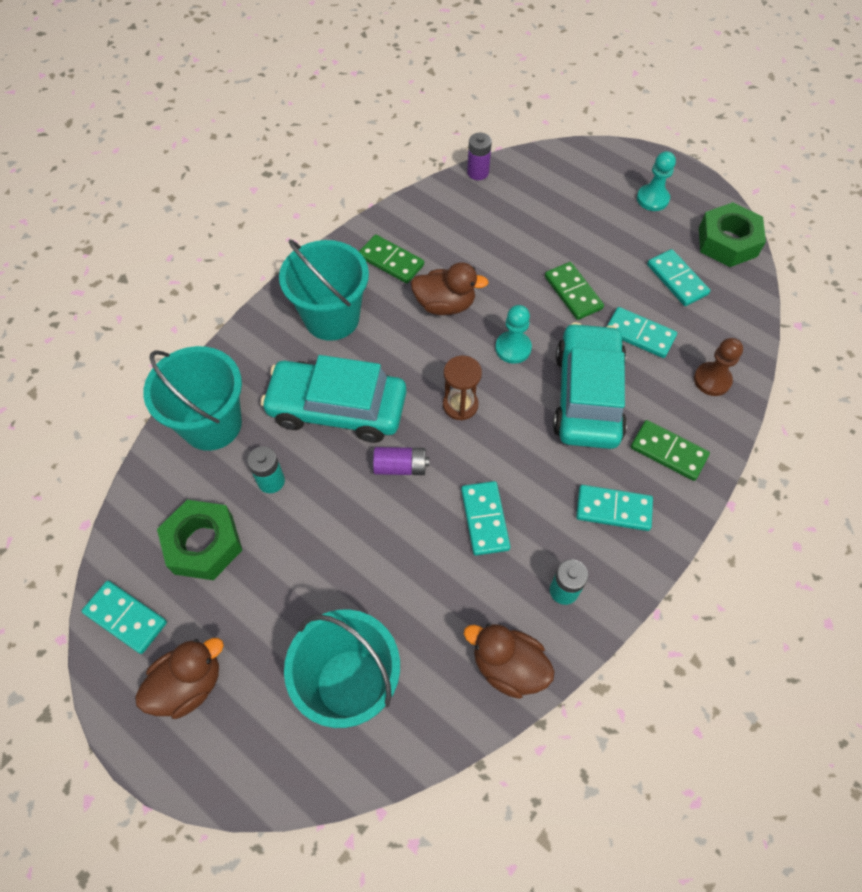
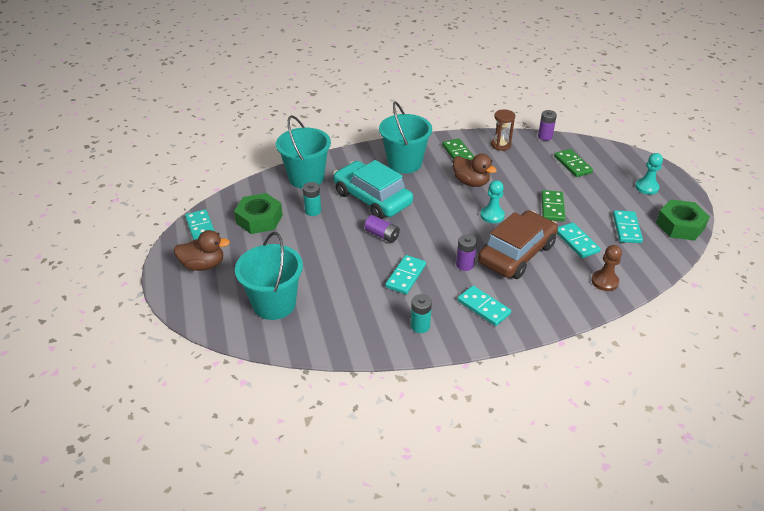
camera: 35 degrees right, 20 degrees down
brown hourglass [443,355,482,420] -> brown hourglass moved to [491,109,515,151]
brown duck [464,623,555,699] -> none
turquoise car [553,322,627,449] -> brown car [478,210,558,279]
green domino [631,420,710,481] -> green domino moved to [554,149,593,177]
none -> purple battery [456,234,477,271]

